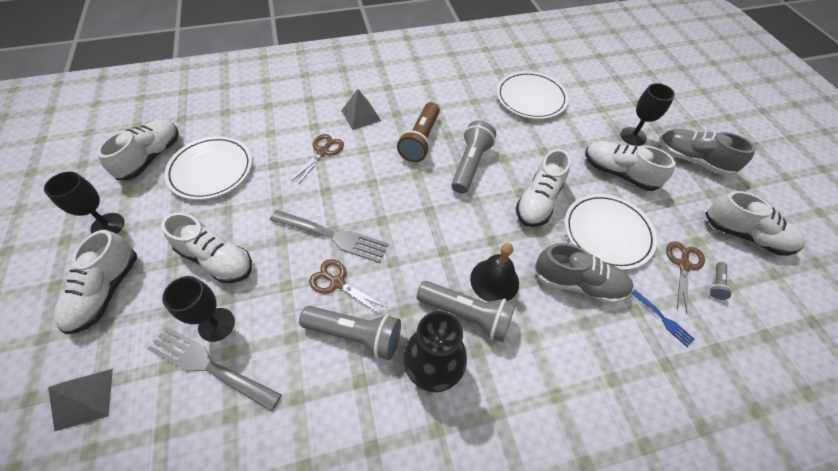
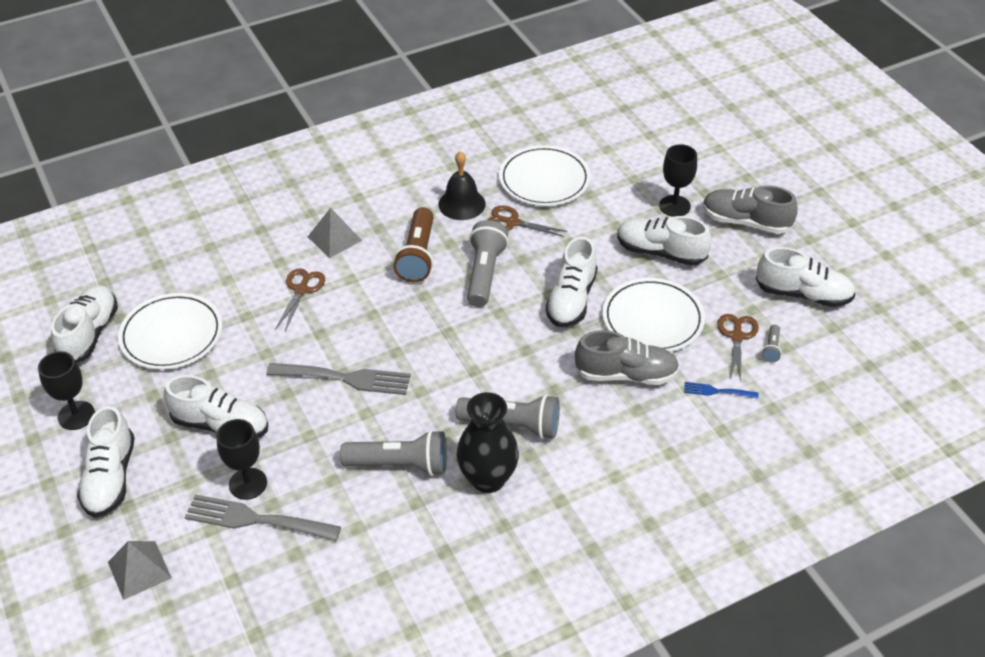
camera: 10 degrees left, 10 degrees down
brown scissors [309,259,388,315] -> brown scissors moved to [487,206,567,237]
black bell [470,243,519,302] -> black bell moved to [439,151,486,220]
blue fork [631,290,695,347] -> blue fork turned 150 degrees clockwise [684,382,759,399]

